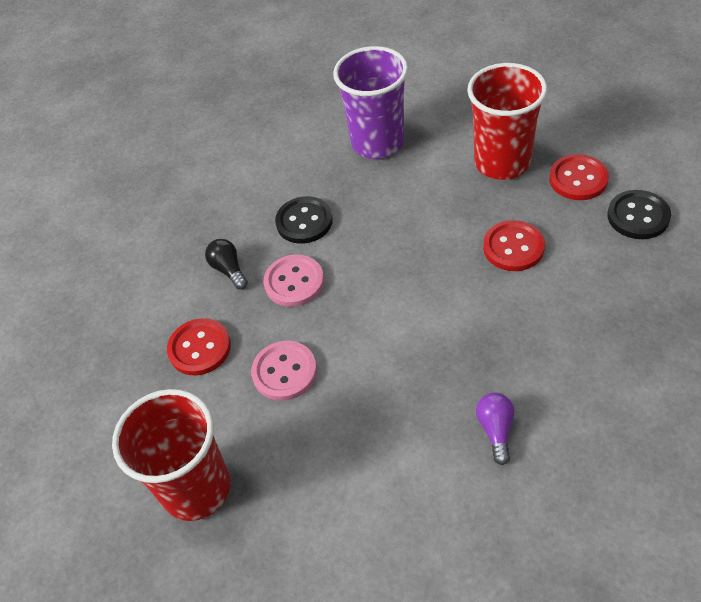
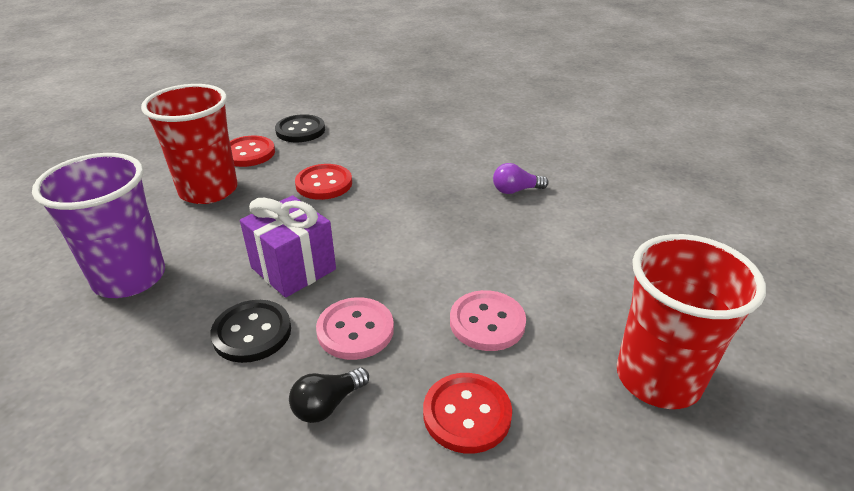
camera: 105 degrees left, 15 degrees down
none -> purple gift [240,195,336,298]

